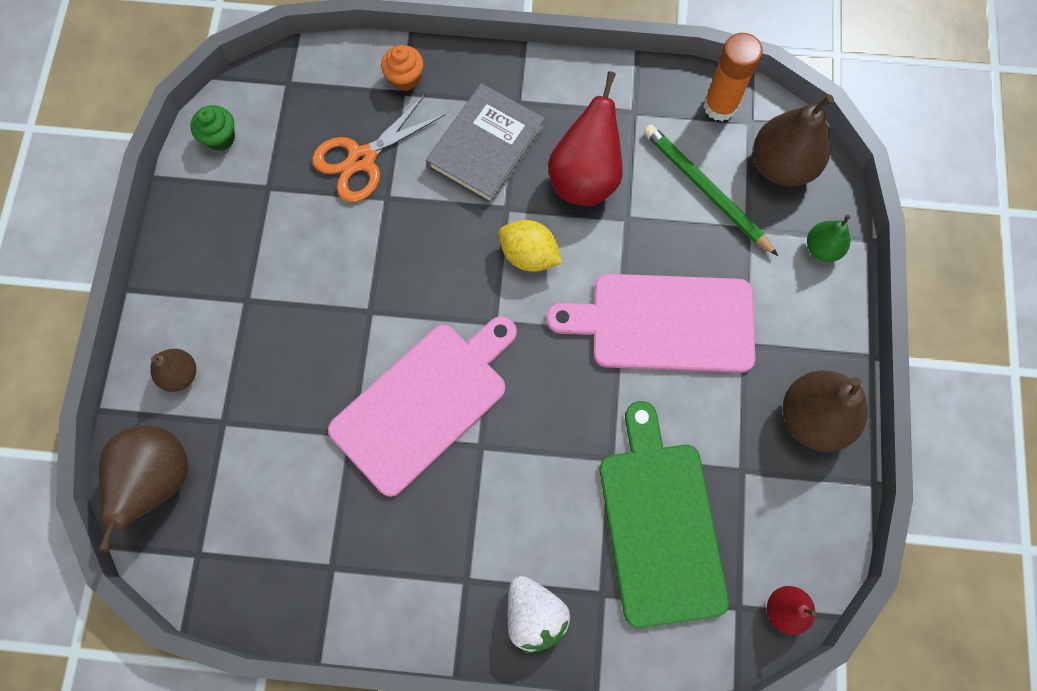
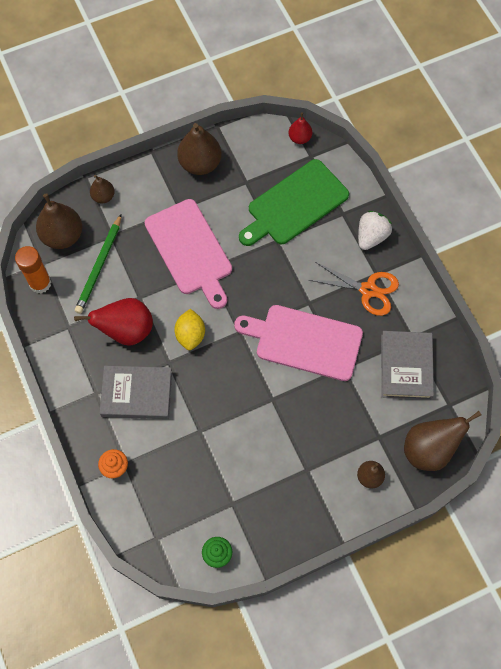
camera: 120 degrees left, 5 degrees down
orange scissors [312,94,445,202] -> orange scissors moved to [309,262,399,316]
green pear [807,215,850,262] -> brown pear [90,175,115,203]
none -> grey book [381,331,434,400]

